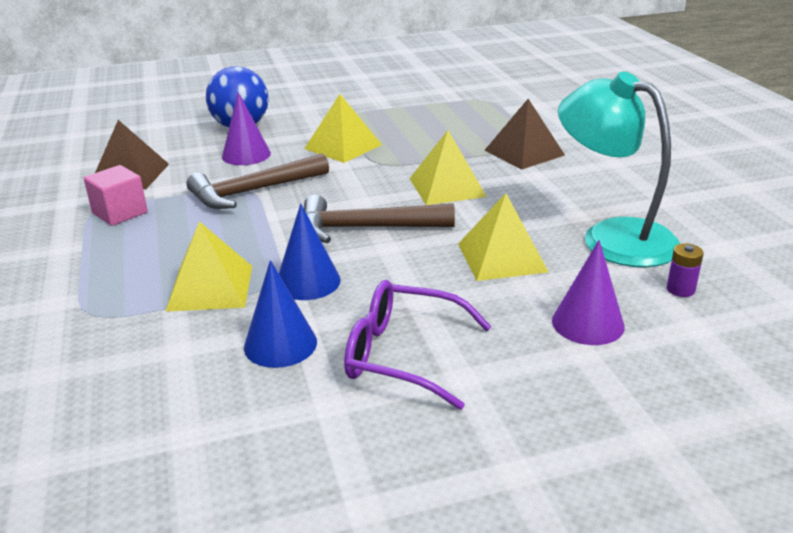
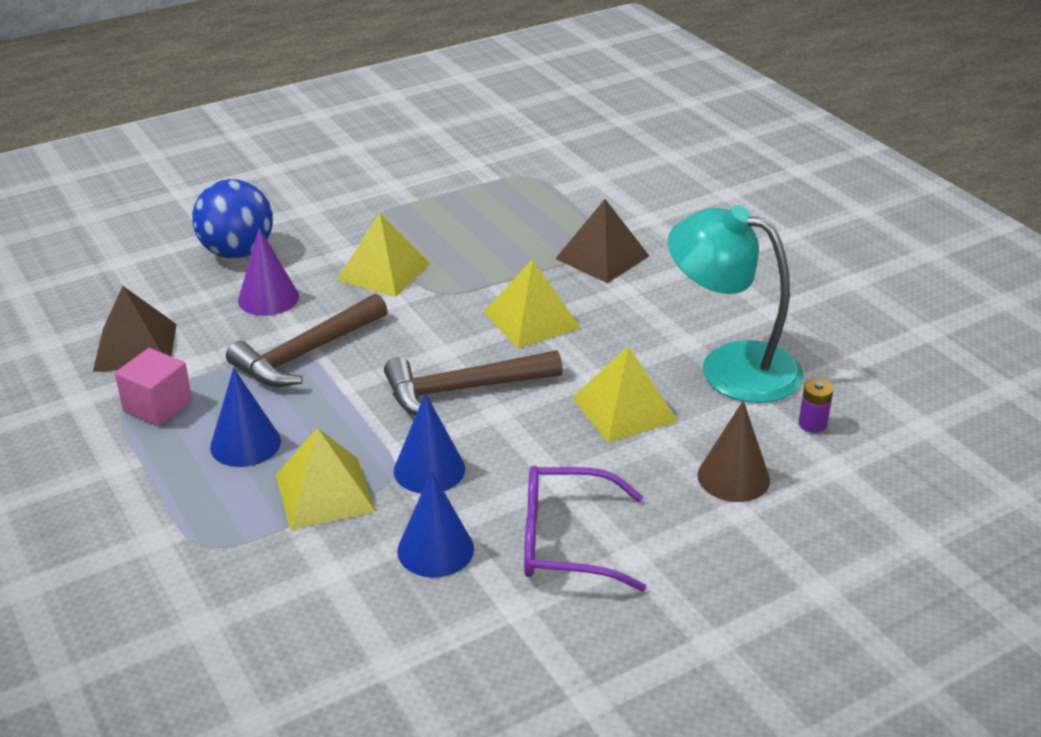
camera: 15 degrees left, 5 degrees up
purple cone [552,240,625,345] -> brown cone [697,401,770,502]
none -> blue cone [210,368,281,467]

